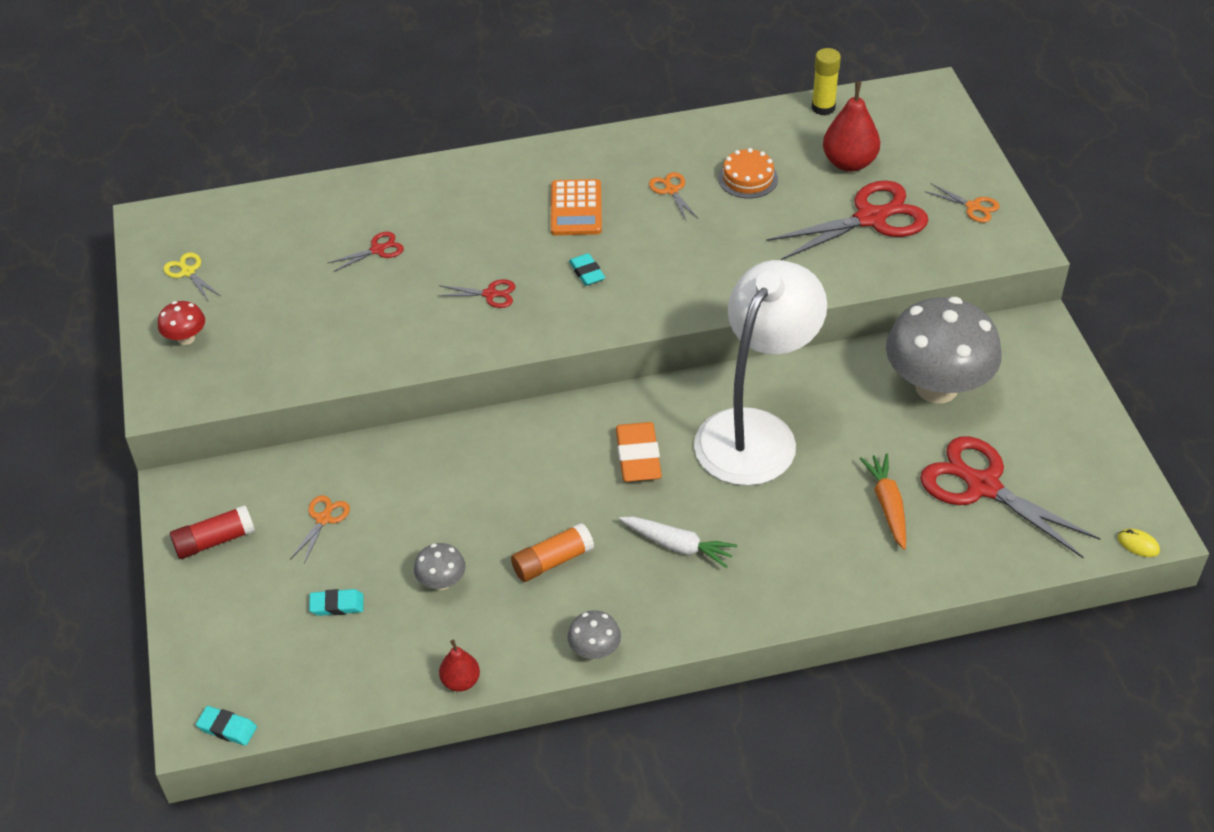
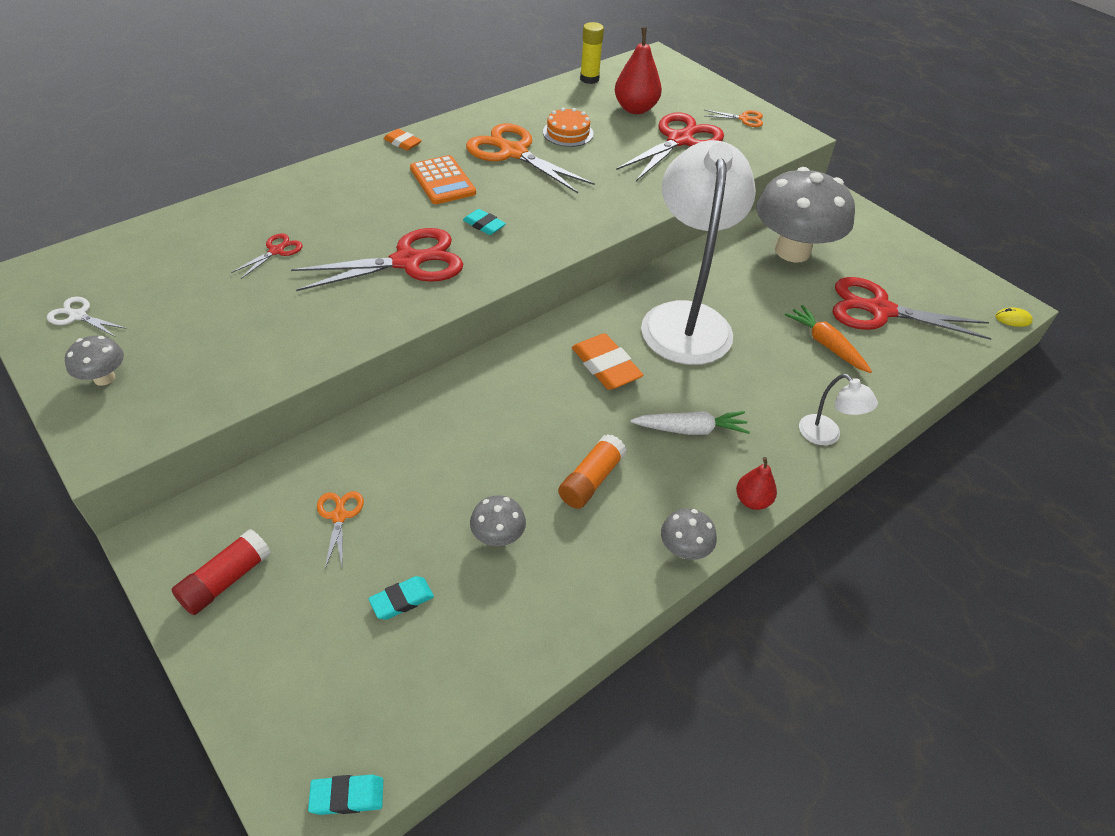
camera: 30 degrees left, 0 degrees up
red mushroom [158,301,205,345] -> grey mushroom [65,336,124,386]
yellow scissors [163,252,220,302] -> white scissors [47,297,127,336]
red scissors [438,279,515,308] -> red scissors [291,228,463,291], size x2.17
red pear [439,639,480,692] -> red pear moved to [736,457,777,510]
orange scissors [649,172,699,222] -> orange scissors [466,123,595,193], size x2.17
none -> orange eraser [384,129,422,151]
none -> white lamp [799,374,878,445]

